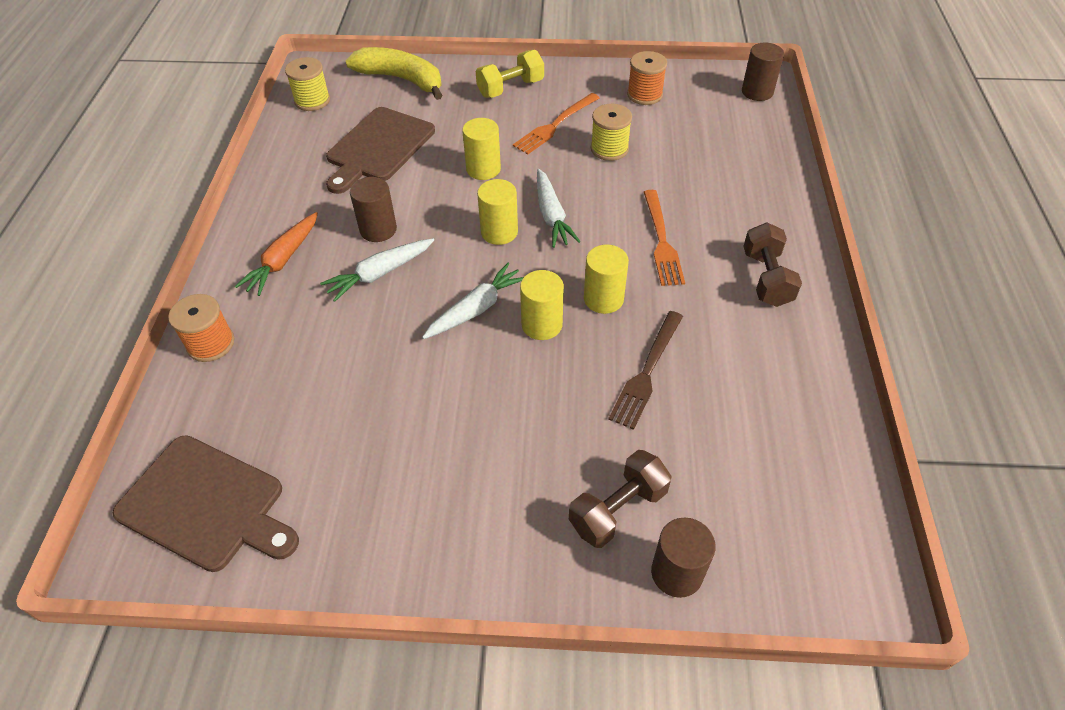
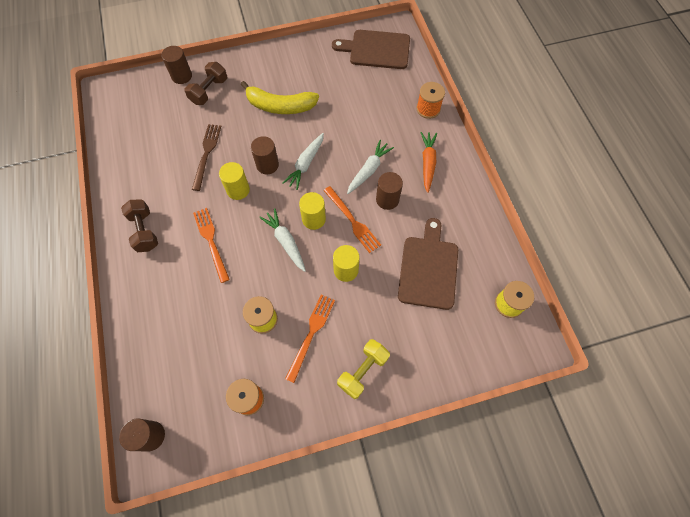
camera: 160 degrees right, 15 degrees up
yellow banana [346,47,442,100] -> yellow banana moved to [241,81,319,114]
yellow cylinder [520,270,564,340] -> brown cylinder [251,136,279,175]
none -> orange fork [323,186,381,253]

